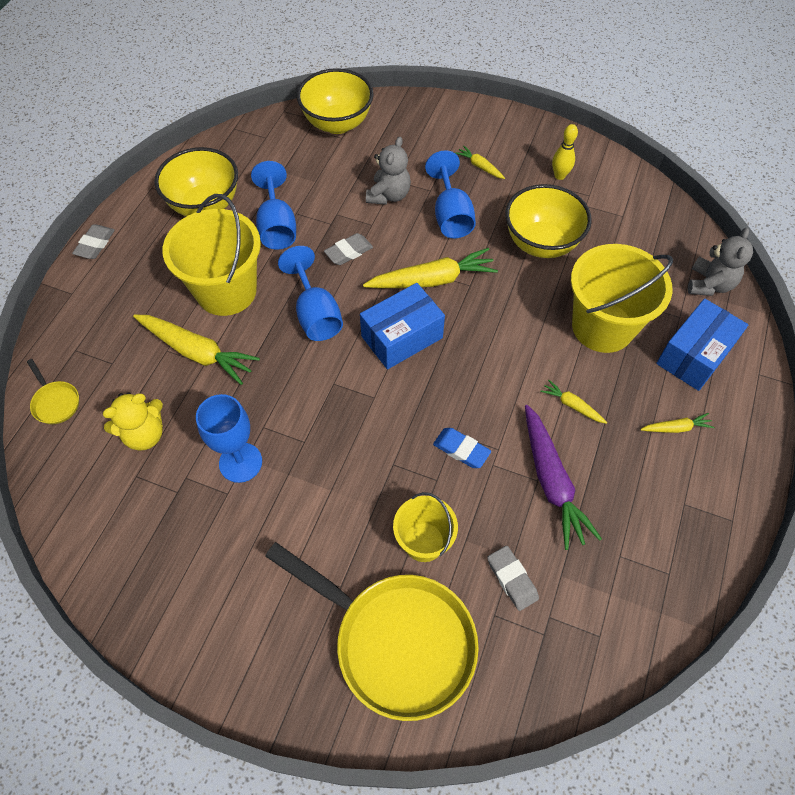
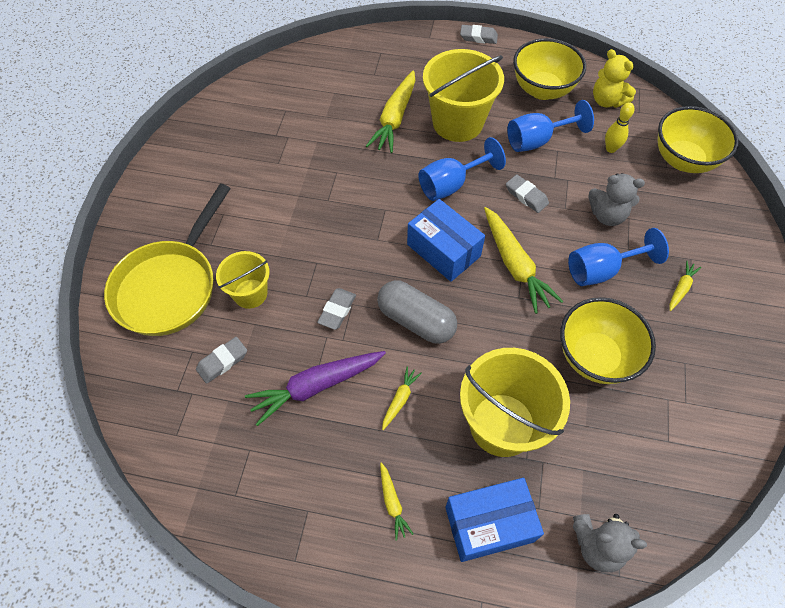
camera: 80 degrees right, 0 degrees up
yellow pan [27,359,79,424] -> none
yellow teddy bear [103,392,163,451] -> yellow teddy bear moved to [593,49,636,108]
blue goblet [196,394,262,483] -> none
blue eraser [433,428,491,468] -> grey eraser [317,288,356,330]
yellow bowling pin [552,124,578,180] -> yellow bowling pin moved to [605,102,634,153]
blue box [656,298,749,391] -> blue box turned 45 degrees counterclockwise [445,478,544,562]
none -> grey capsule [377,280,457,344]

